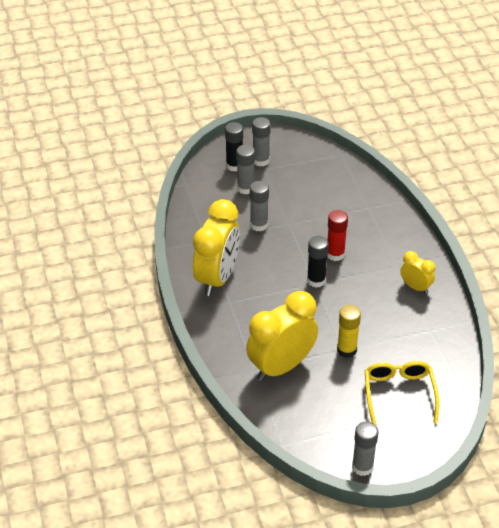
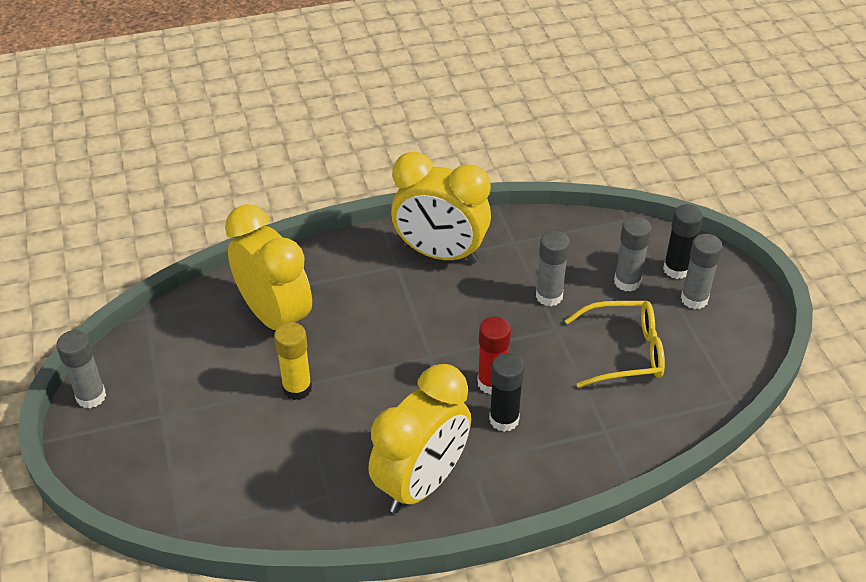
camera: 90 degrees right, 0 degrees up
black glue stick [307,236,329,288] -> black glue stick moved to [489,353,524,432]
yellow glasses [365,361,440,426] -> yellow glasses moved to [565,301,665,388]
yellow clock [400,251,435,294] -> yellow clock [368,364,471,513], size x2.01

